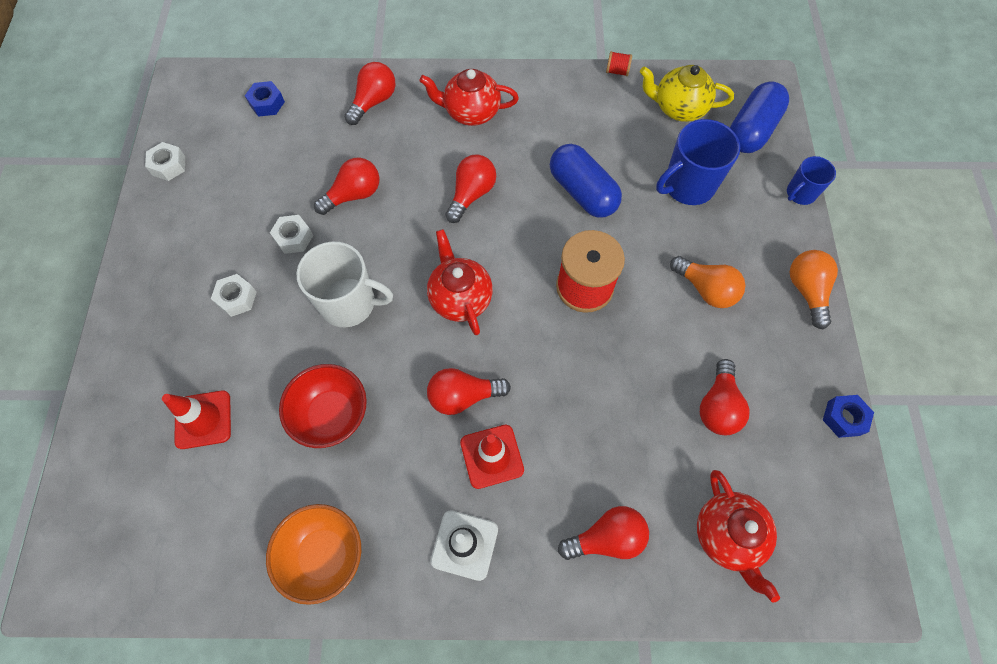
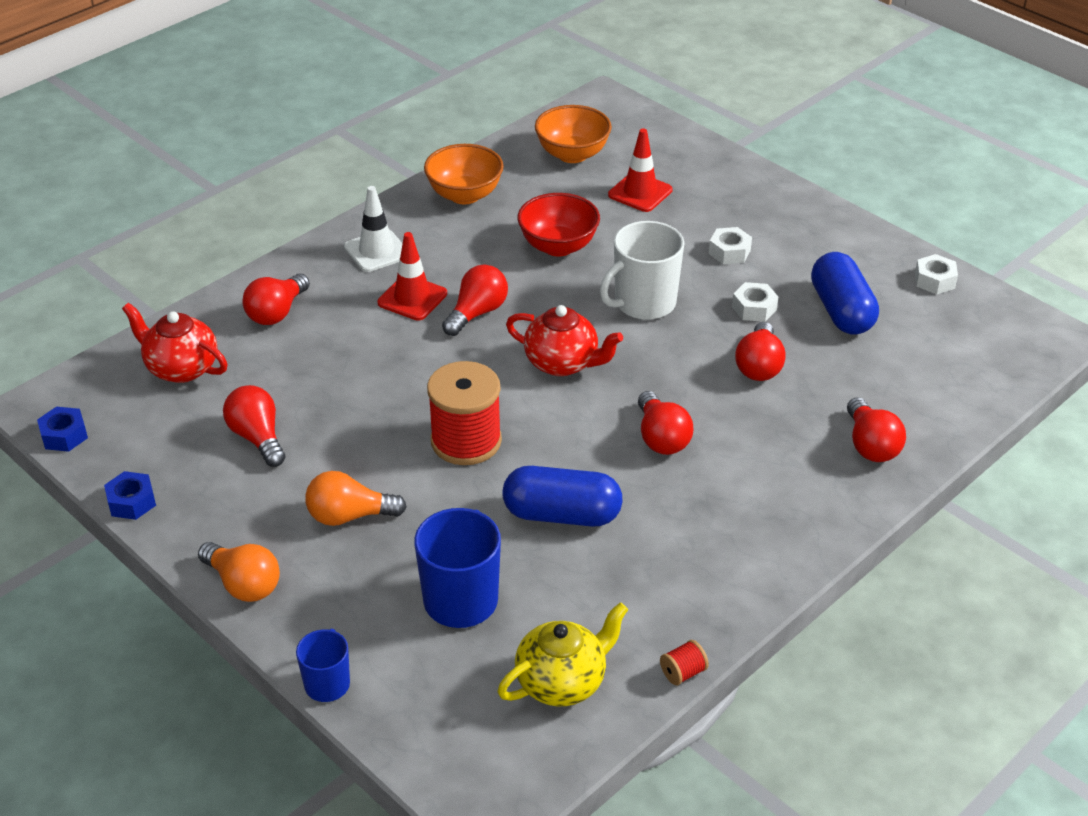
camera: 135 degrees right, 25 degrees down
blue nut [245,81,285,117] -> blue nut moved to [37,407,88,452]
red teapot [419,69,519,126] -> none
blue capsule [730,81,789,153] -> blue capsule moved to [811,252,879,335]
none -> orange bowl [535,105,612,163]

